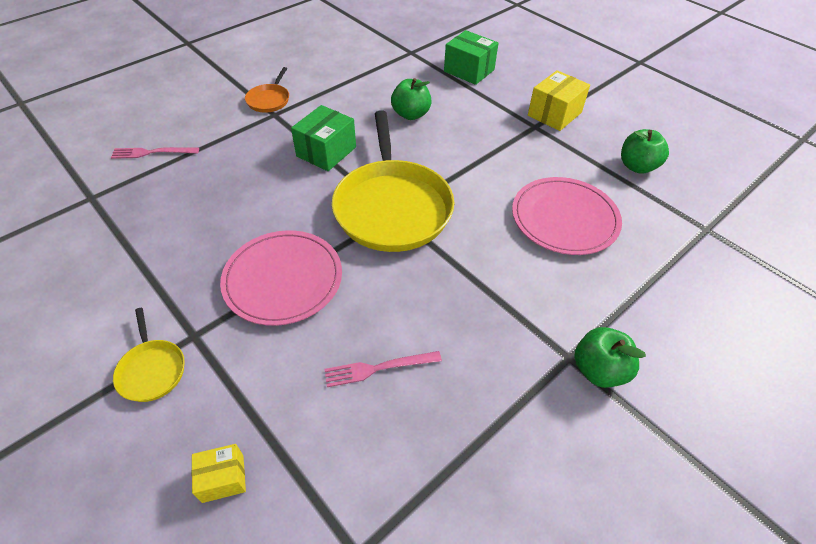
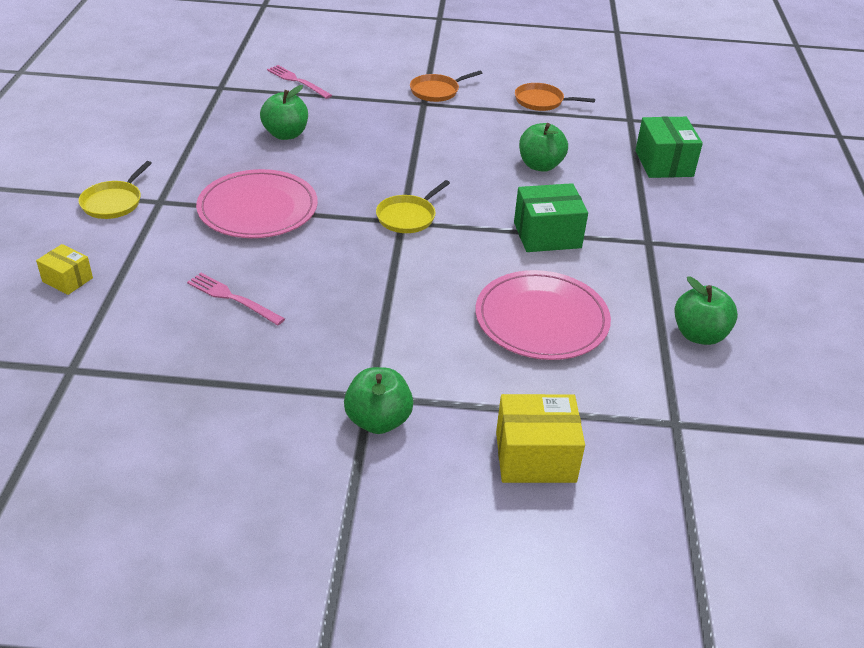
camera: 45 degrees right, 10 degrees down
green box [291,105,356,171] -> green box moved to [514,183,588,252]
yellow pan [332,110,454,252] -> yellow pan [376,180,450,233], size x0.44
yellow box [528,70,590,131] -> yellow box moved to [496,394,585,483]
none -> green apple [260,85,308,140]
none -> orange pan [515,83,595,111]

